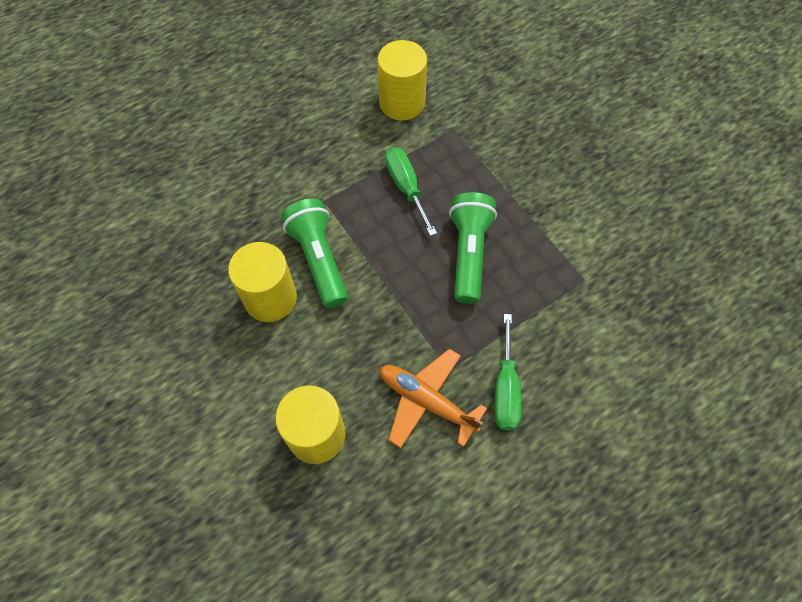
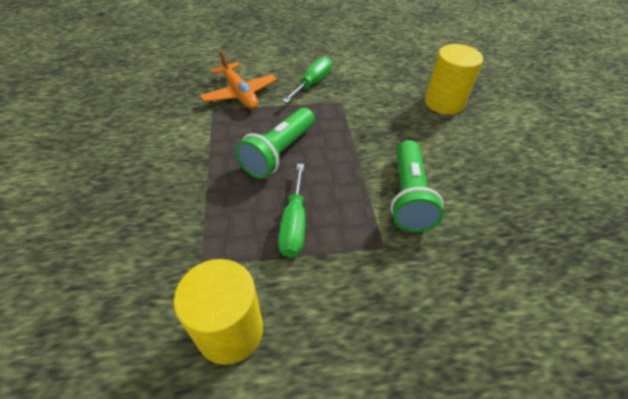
camera: 155 degrees left, 15 degrees down
yellow cylinder [228,242,297,322] -> none
orange plane [380,349,487,448] -> orange plane moved to [200,50,277,109]

